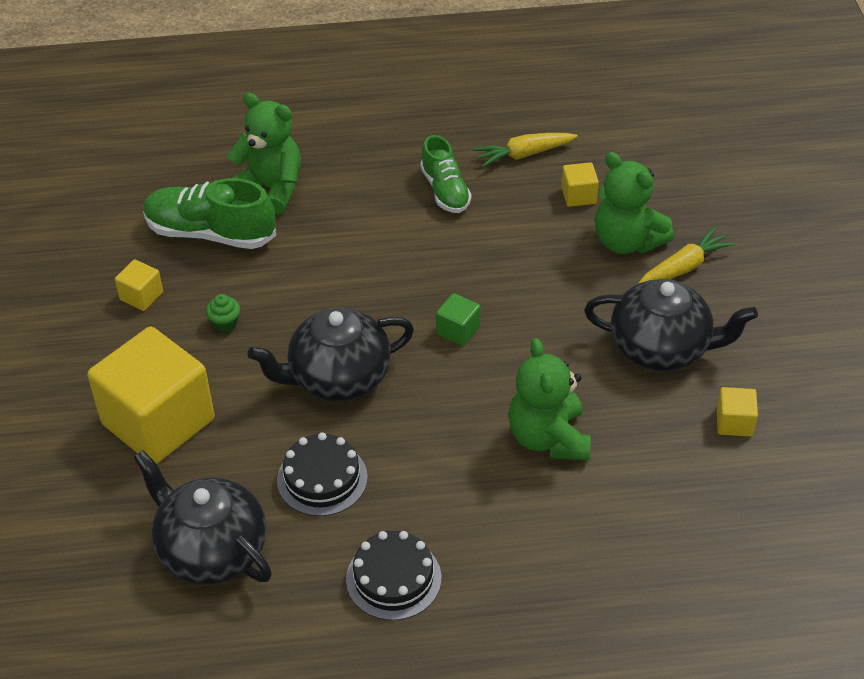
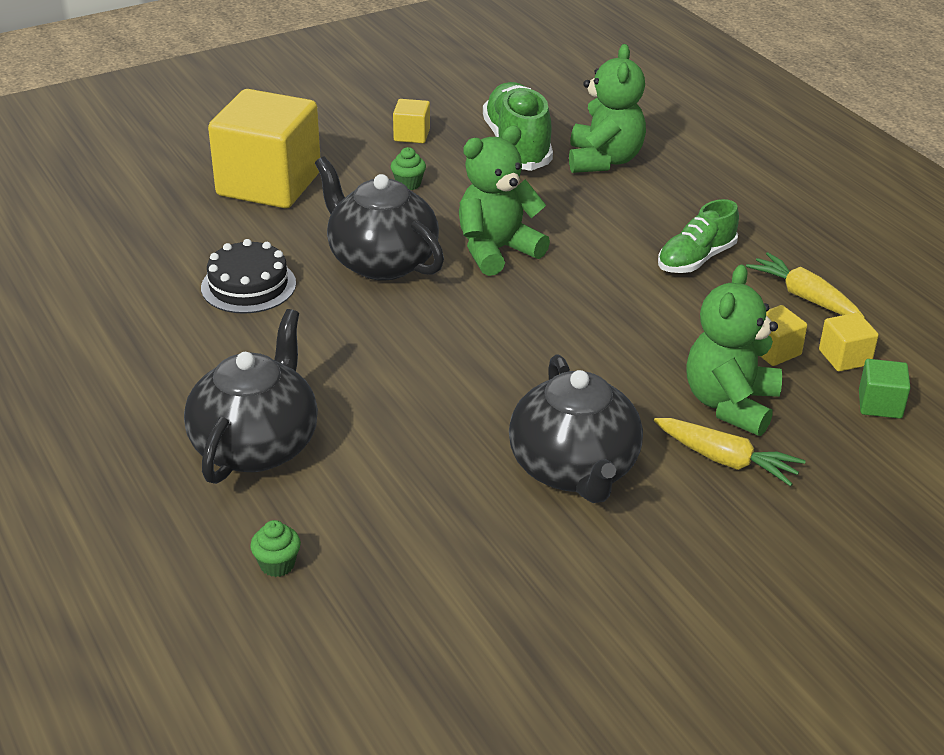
camera: 65 degrees right, 10 degrees down
black teapot [133,450,272,585] -> black teapot moved to [184,309,318,484]
black cake [346,531,441,620] -> none
green cube [436,293,481,346] -> green cube moved to [859,359,910,419]
green teddy bear [509,338,591,461] -> green teddy bear moved to [459,126,550,276]
yellow cube [717,387,758,437] -> yellow cube moved to [819,313,879,372]
none -> green cupcake [250,520,301,577]

